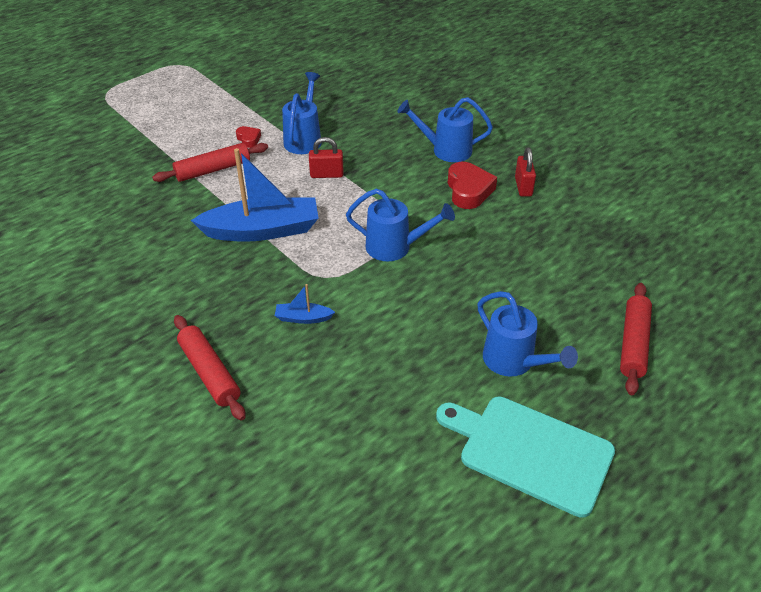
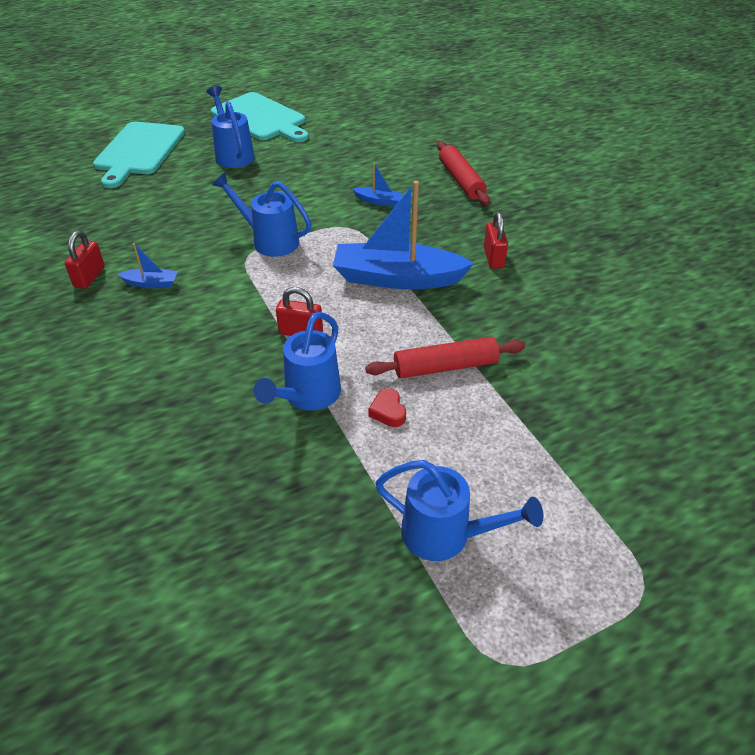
camera: 165 degrees left, 0 degrees up
blue watering can [397,97,493,162] -> blue watering can moved to [375,460,543,561]
red heart [448,162,497,209] -> blue boat [117,243,178,288]
red rolling pin [620,283,652,395] -> turquoise cutting board [93,122,185,188]
none -> red padlock [484,212,508,269]

